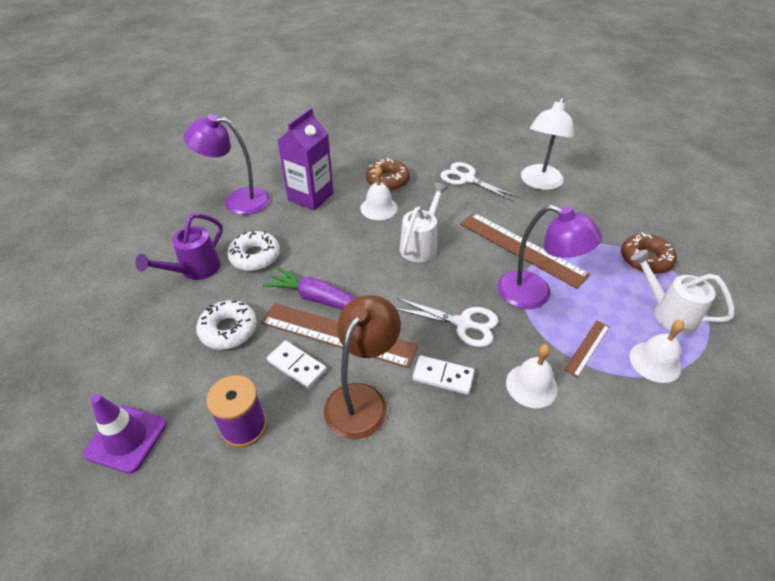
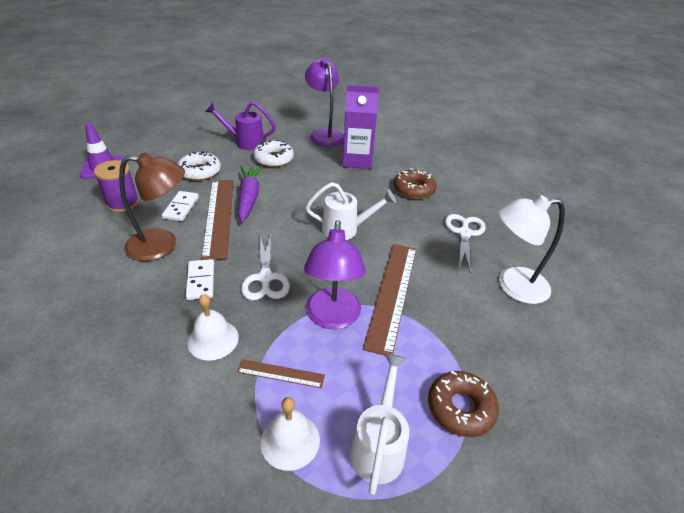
camera: 60 degrees right, 5 degrees down
white bell [360,166,398,220] -> none

